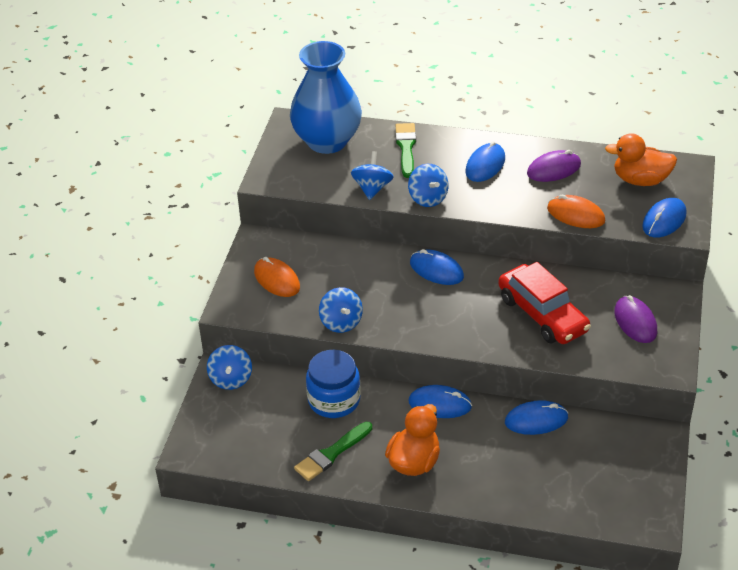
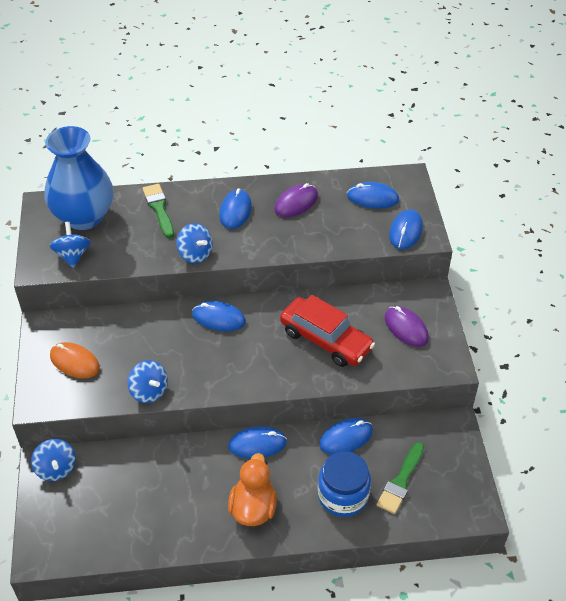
camera: 20 degrees left, 5 degrees up
green brush [294,422,372,481] -> green brush moved to [377,442,424,514]
blue jar [306,350,361,418] -> blue jar moved to [318,451,371,517]
blue spinning top [351,151,393,200] -> blue spinning top moved to [50,222,91,268]
orange mouse [547,195,605,228] -> none
orange duck [605,133,677,186] -> blue mouse [347,182,399,209]

